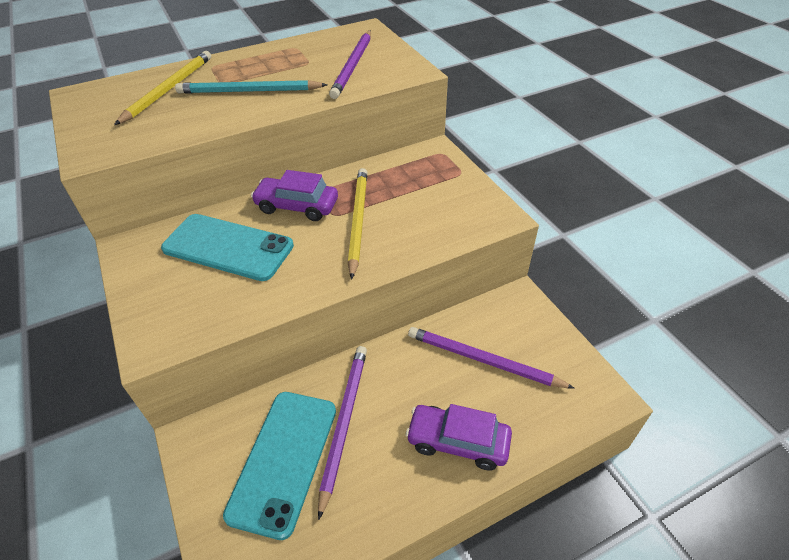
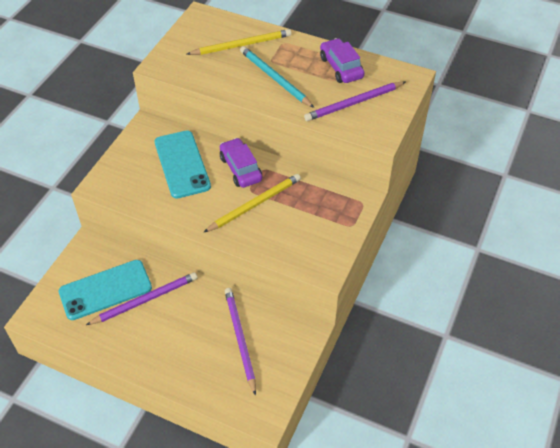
camera: 50 degrees right, 5 degrees up
purple car [406,404,512,471] -> purple car moved to [320,38,364,83]

